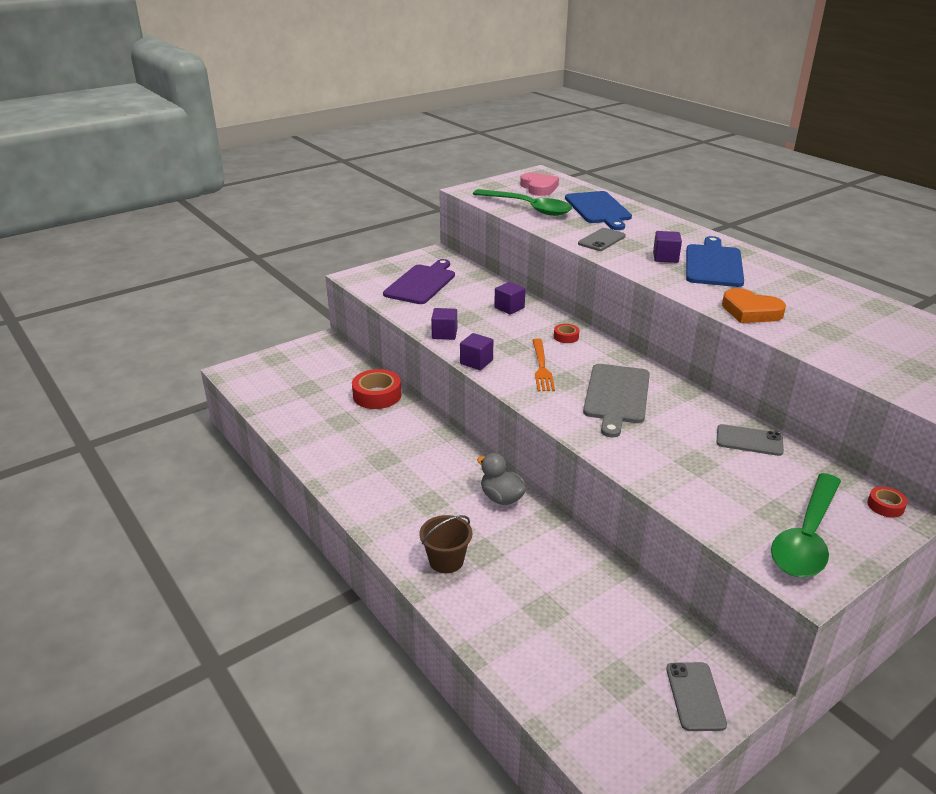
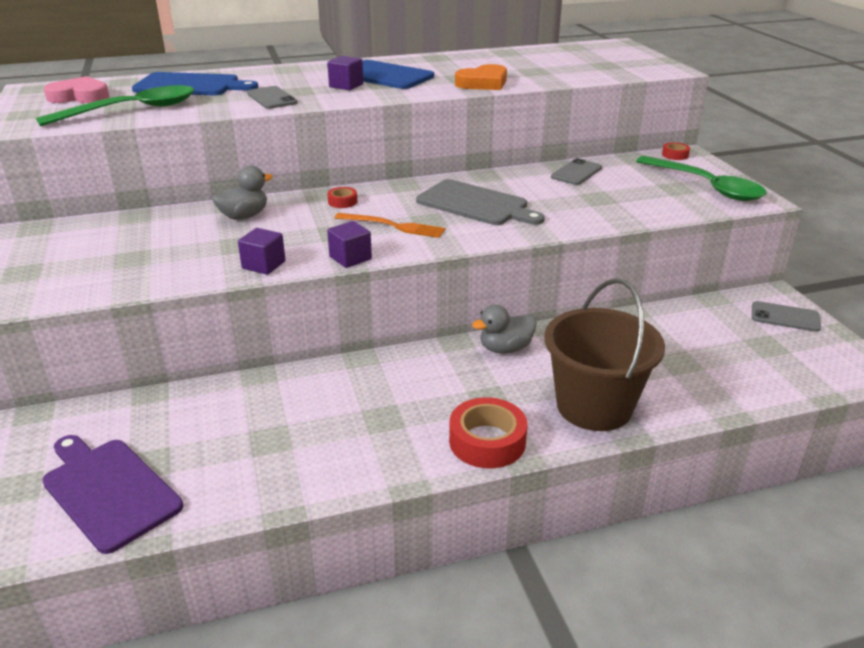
camera: 70 degrees left, 0 degrees up
red tape [352,369,401,409] -> red tape moved to [449,397,528,468]
purple cutting board [383,259,455,304] -> purple cutting board moved to [42,435,183,554]
brown bucket [420,515,472,573] -> brown bucket [544,278,665,431], size x1.89
purple cube [494,282,525,314] -> grey duck [212,166,273,220]

